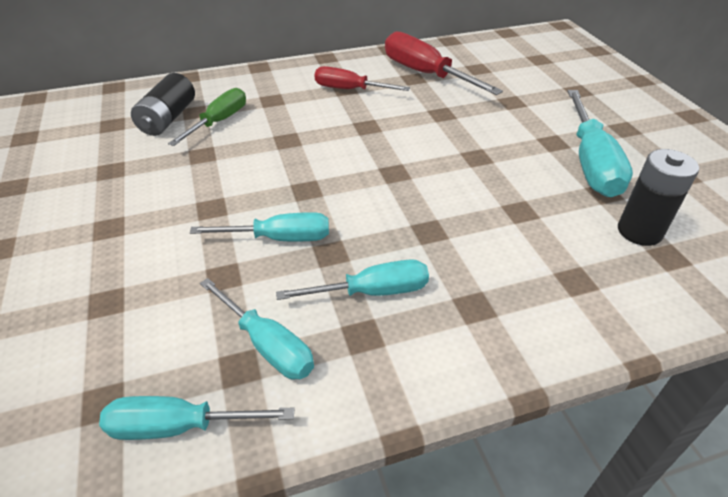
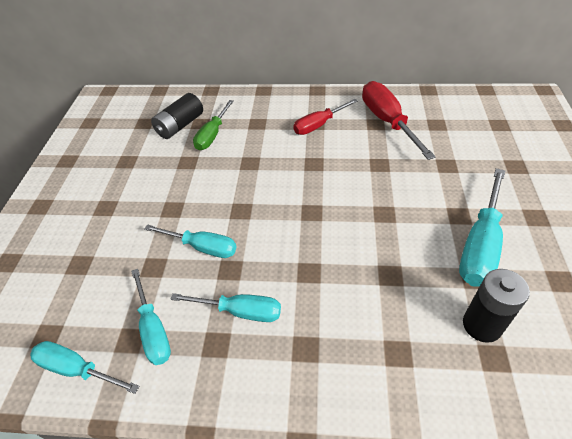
camera: 25 degrees right, 5 degrees up
green screwdriver [168,88,246,146] -> green screwdriver turned 150 degrees clockwise [193,100,234,150]
red screwdriver [314,66,410,91] -> red screwdriver turned 75 degrees counterclockwise [293,99,358,135]

